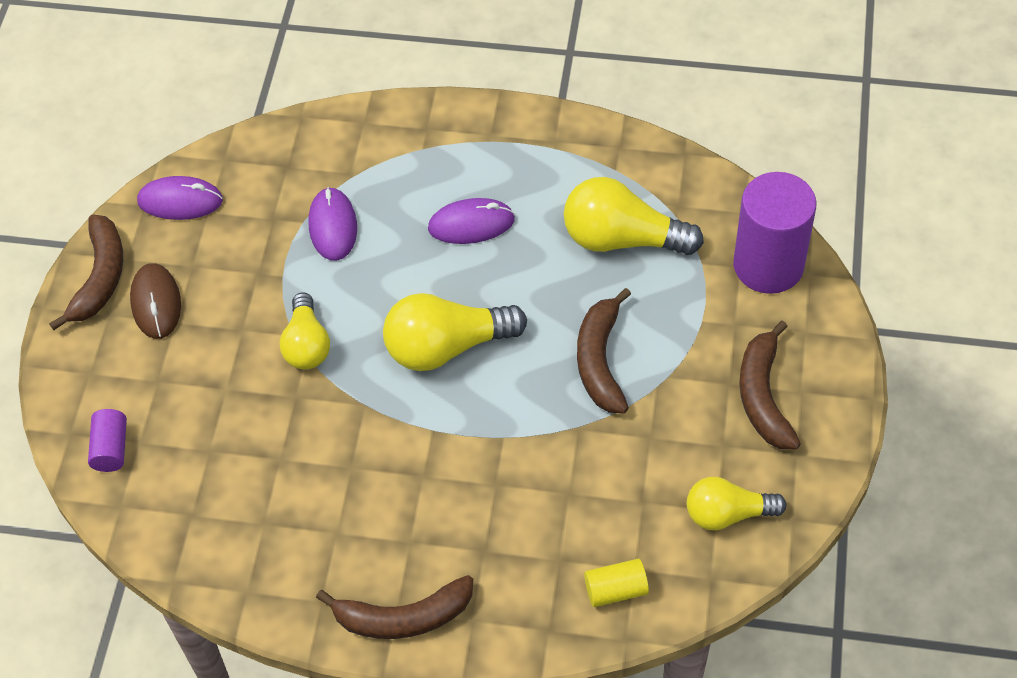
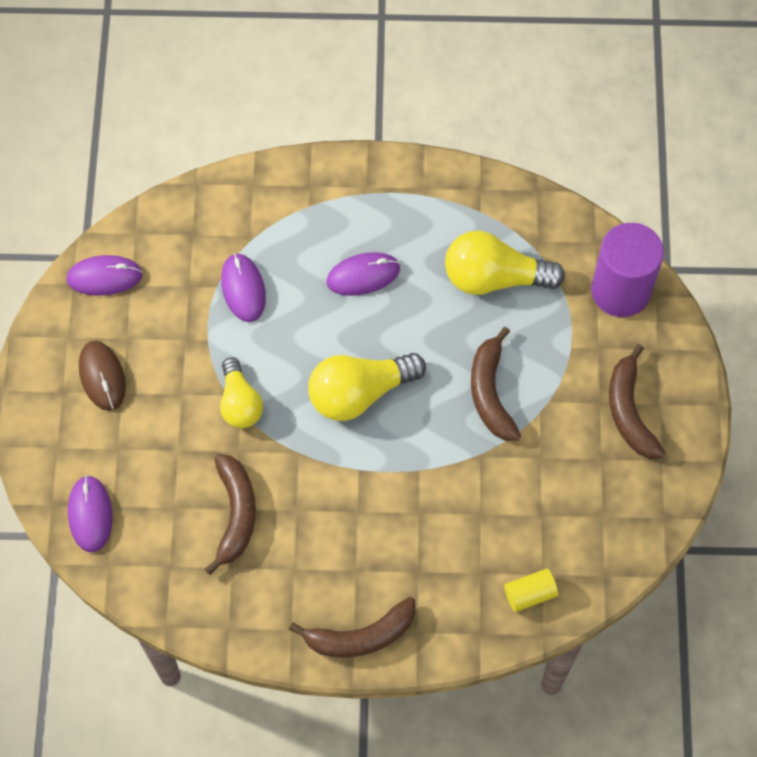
camera: 10 degrees left, 10 degrees up
brown banana [49,215,123,330] -> brown banana moved to [205,454,256,575]
purple cylinder [88,409,127,472] -> purple mouse [68,475,113,553]
yellow light bulb [687,477,786,531] -> none

